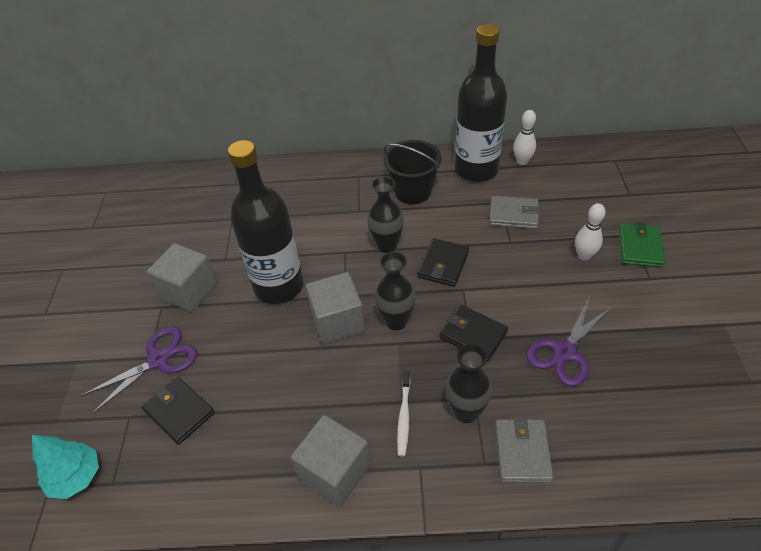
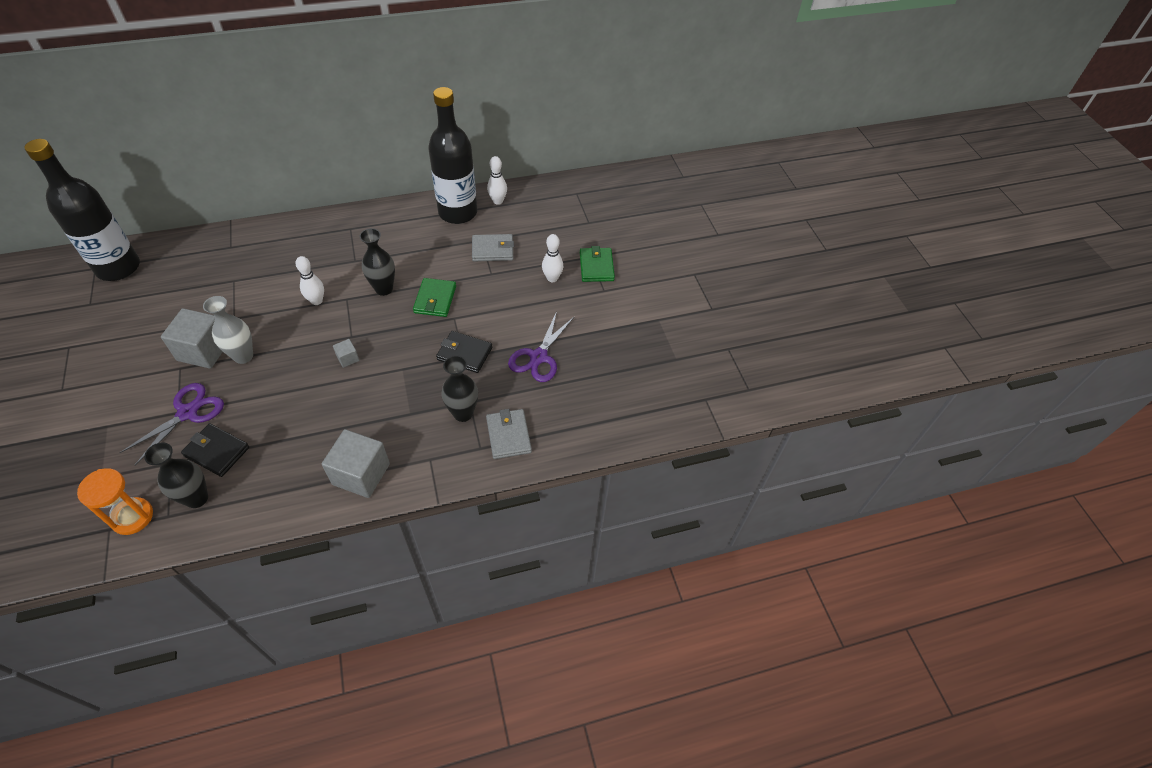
camera: 20 degrees left, 5 degrees up
turquoise tree [32,435,99,499] -> orange hourglass [77,468,153,535]
black bottle [228,140,304,304] -> black bottle moved to [25,139,140,281]
grey cube [306,272,365,344] -> grey cube [333,339,359,368], size x0.46
black vase [375,252,415,330] -> black vase moved to [144,442,208,508]
black bucket [383,140,442,204] -> none
white toothbrush [397,371,411,456] -> none
black wallet [417,238,469,287] -> green wallet [413,278,456,317]
none -> grey vase [203,296,253,364]
none -> white bowling pin [295,256,324,305]

